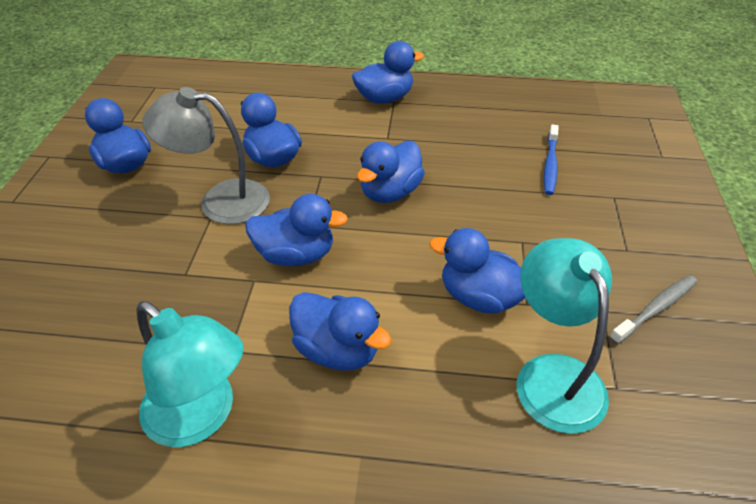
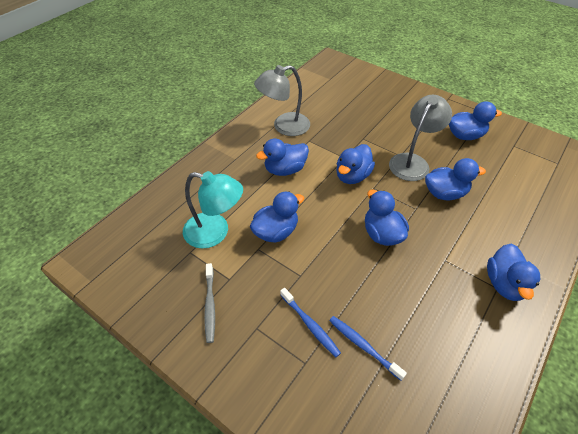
camera: 120 degrees right, 5 degrees up
turquoise lamp [136,301,244,447] -> grey lamp [254,65,310,136]
none -> blue toothbrush [280,288,341,357]

